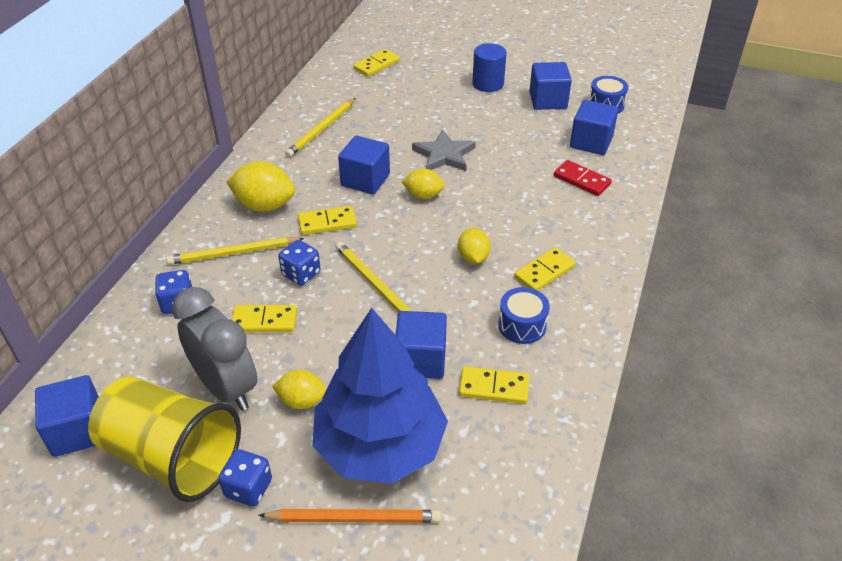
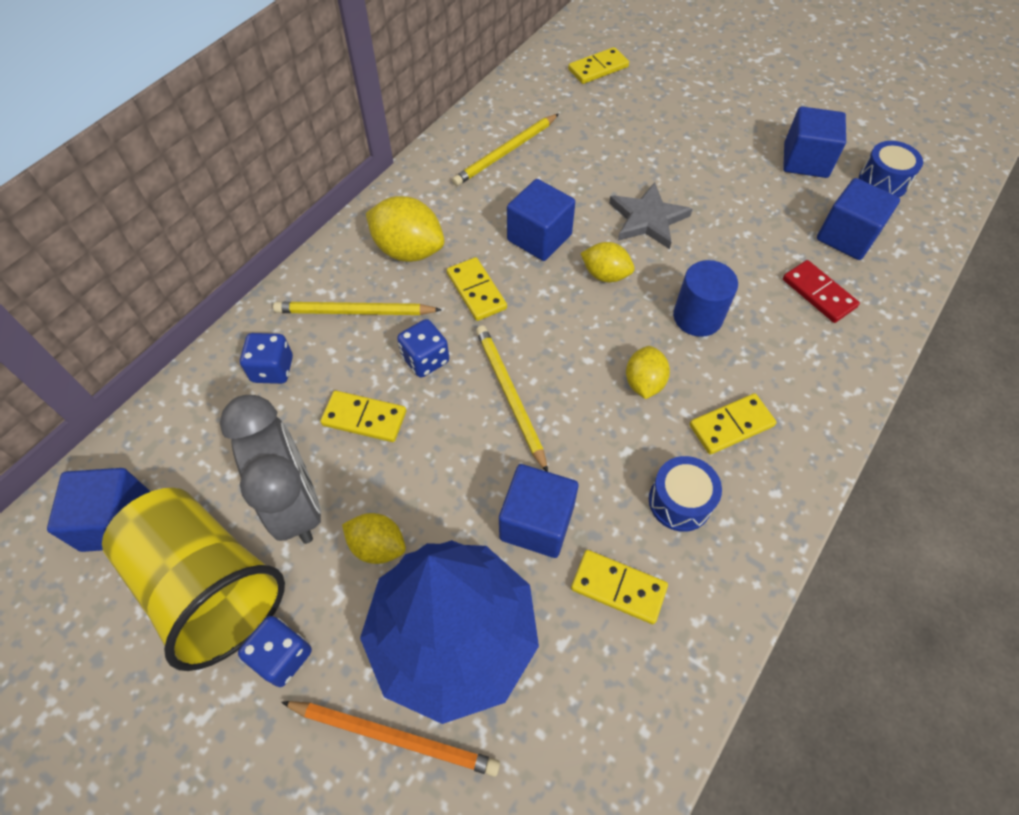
camera: 15 degrees right, 15 degrees up
yellow domino [298,206,357,235] -> yellow domino turned 60 degrees clockwise [447,257,507,321]
blue cylinder [472,43,507,92] -> blue cylinder moved to [673,260,738,337]

